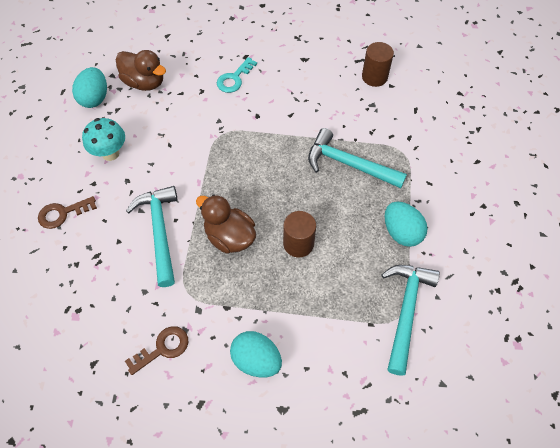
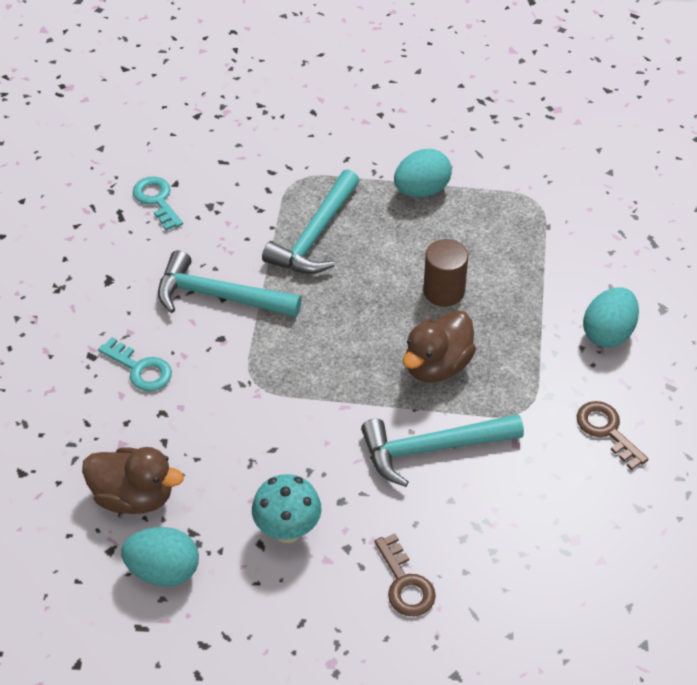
camera: 90 degrees left, 10 degrees down
brown duck [116,50,166,91] -> brown duck turned 75 degrees clockwise [82,447,183,514]
brown cylinder [362,42,394,87] -> turquoise key [133,176,183,231]
turquoise hammer [381,265,440,376] -> turquoise hammer moved to [158,250,302,317]

